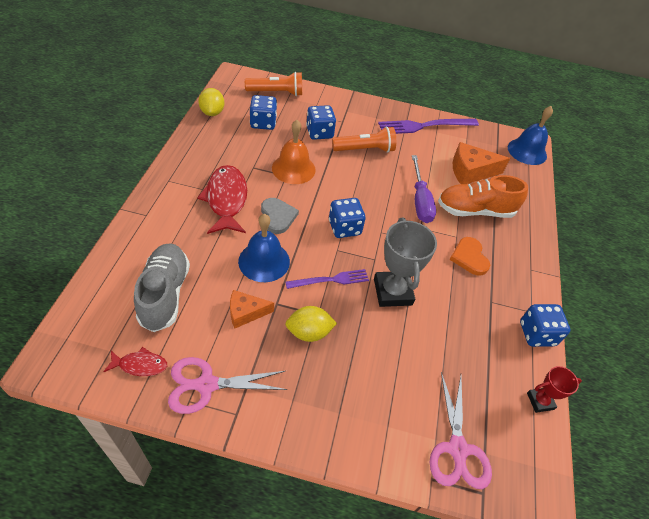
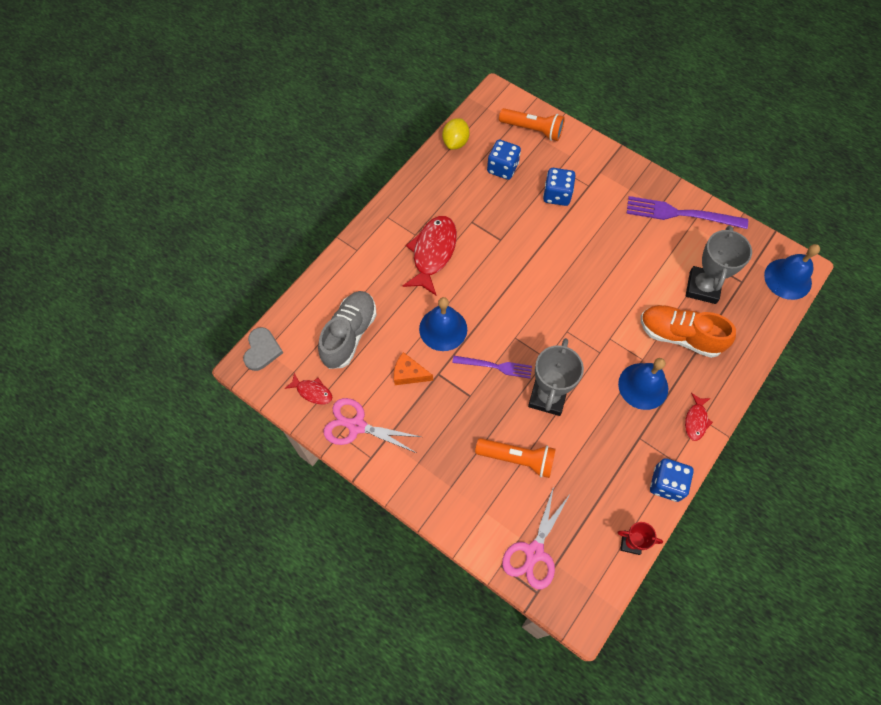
camera: 30 degrees right, 15 degrees up
grey heart [261,198,299,234] -> grey heart moved to [243,327,283,371]
orange bell [272,120,316,184] -> none
yellow lemon [285,306,337,342] -> none
blue dice [329,198,366,238] -> none
orange flashlight [332,127,396,153] -> orange flashlight moved to [475,438,556,478]
purple screwdriver [412,155,436,223] -> none
orange heart [450,237,490,276] -> blue bell [618,358,668,410]
orange cheese [453,142,510,184] -> grey trophy [686,226,752,304]
none -> red fish [685,393,713,441]

